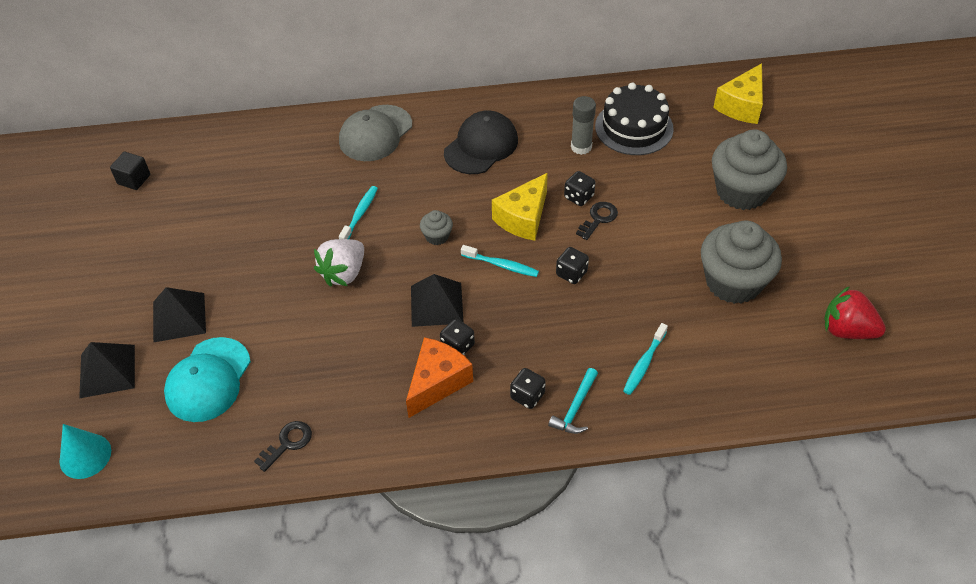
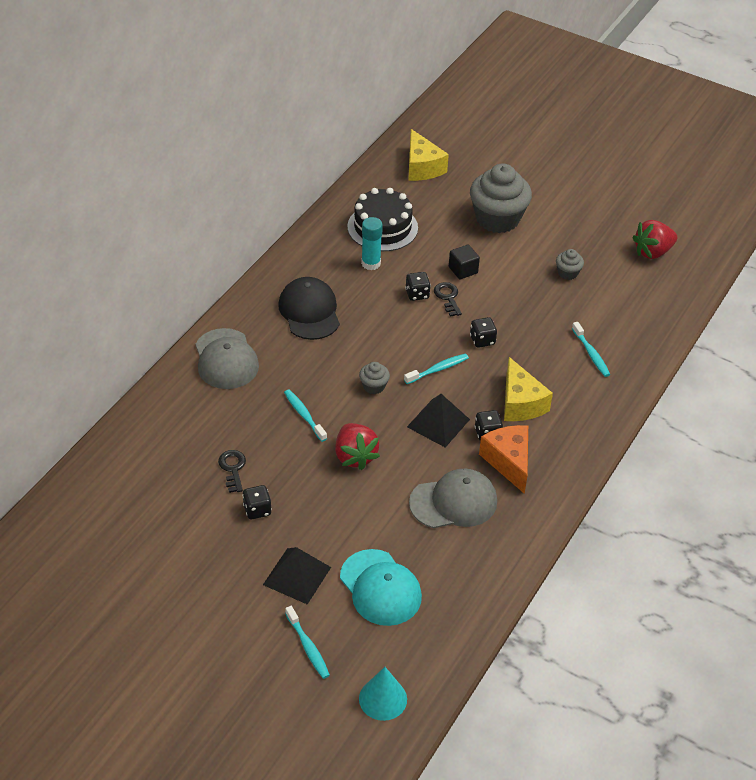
camera: 55 degrees left, 5 degrees down
black pyramid [79,342,135,398] -> turquoise toothbrush [285,606,330,679]
black cube [110,152,150,190] -> black cube moved to [449,245,480,279]
black key [254,421,312,472] -> black key moved to [218,450,246,493]
white strawberry [314,239,364,287] -> red strawberry [335,423,380,470]
yellow cheese [492,173,548,241] -> yellow cheese moved to [504,357,553,421]
black dice [510,368,546,409] -> black dice moved to [242,485,272,519]
turquoise hammer [548,368,598,434] -> none
grey glue stick [571,96,596,155] -> turquoise glue stick [361,217,383,270]
grey cupcake [701,221,782,304] -> grey cupcake [556,249,584,280], size x0.44
none -> grey cap [409,468,497,528]

